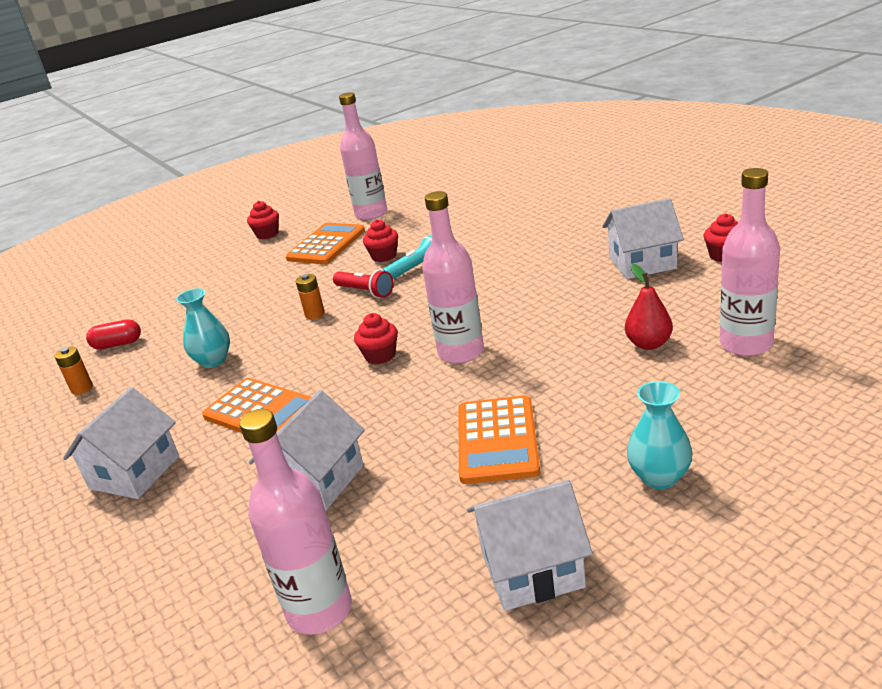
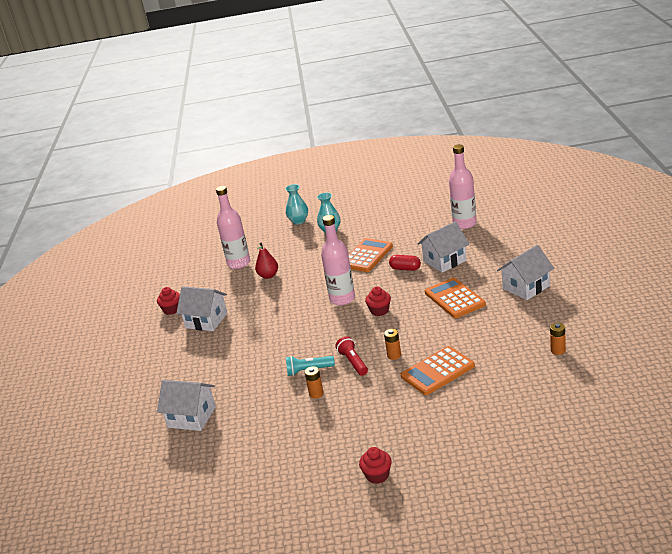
camera: 150 degrees left, 0 degrees up
red capsule [86,319,141,350] -> red capsule moved to [389,255,421,271]
turquoise vase [176,288,230,368] -> turquoise vase moved to [285,184,308,225]
orange calculator [286,223,365,265] -> orange calculator moved to [401,346,475,395]
pink bottle [339,92,387,220] -> none
red cupcake [363,219,398,262] -> orange battery [305,366,324,399]
white house [467,480,593,611] -> white house moved to [157,380,216,431]

